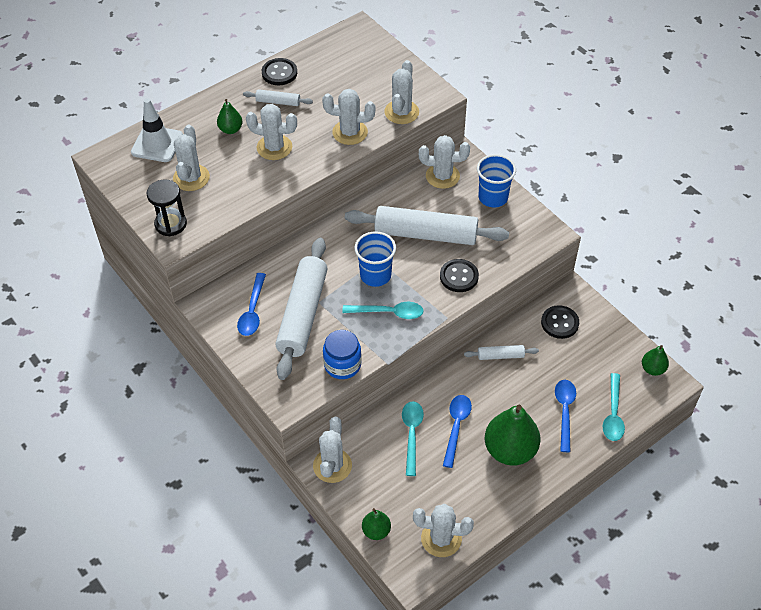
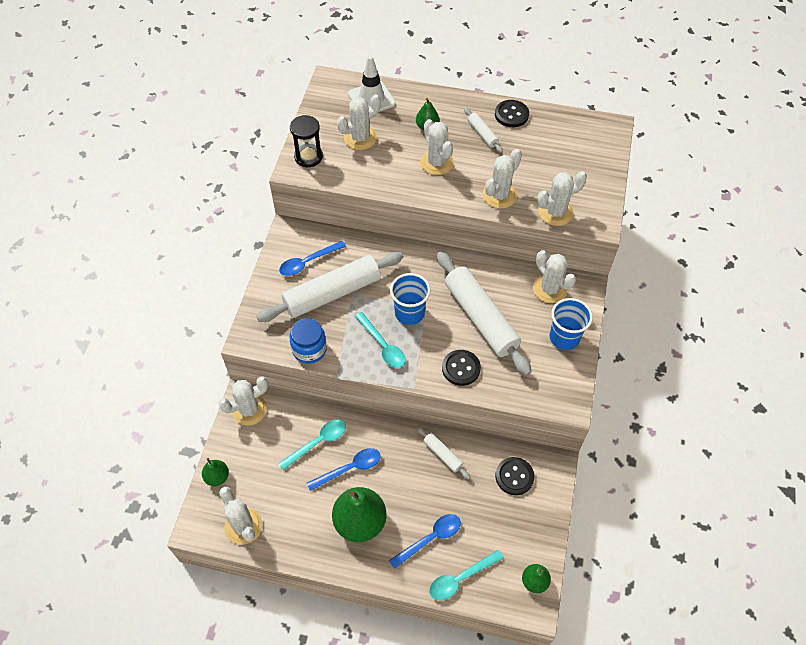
camera: 50 degrees right, 5 degrees up
white cactus [322,89,376,145] -> white cactus turned 75 degrees clockwise [482,149,522,209]

